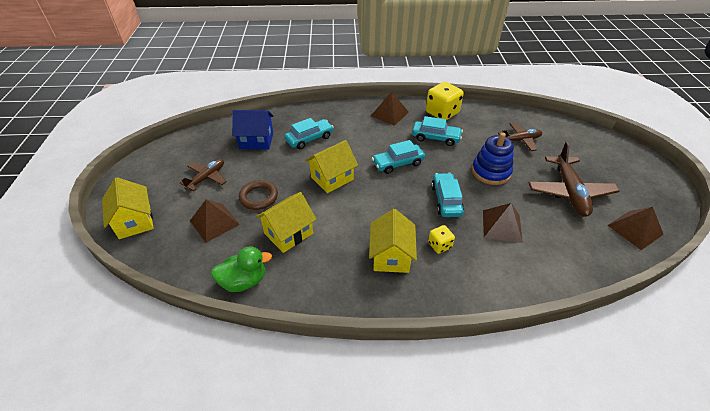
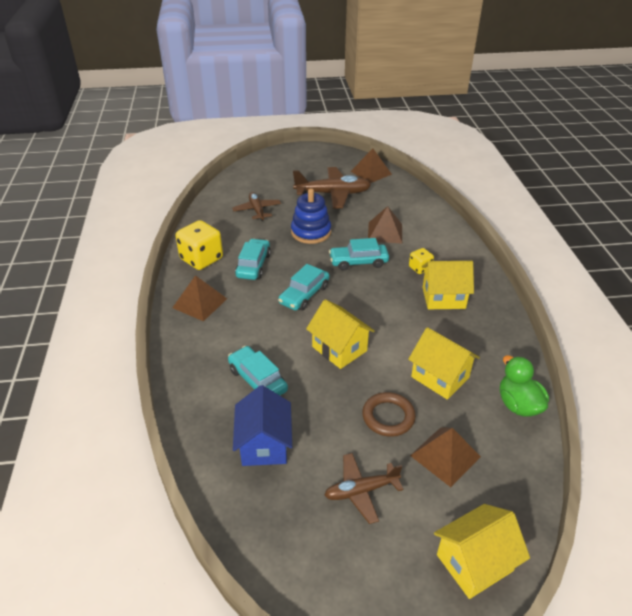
camera: 95 degrees left, 5 degrees down
brown plane [180,159,227,191] -> brown plane turned 45 degrees counterclockwise [324,453,403,524]
turquoise car [372,140,425,174] -> turquoise car turned 60 degrees clockwise [278,264,329,311]

